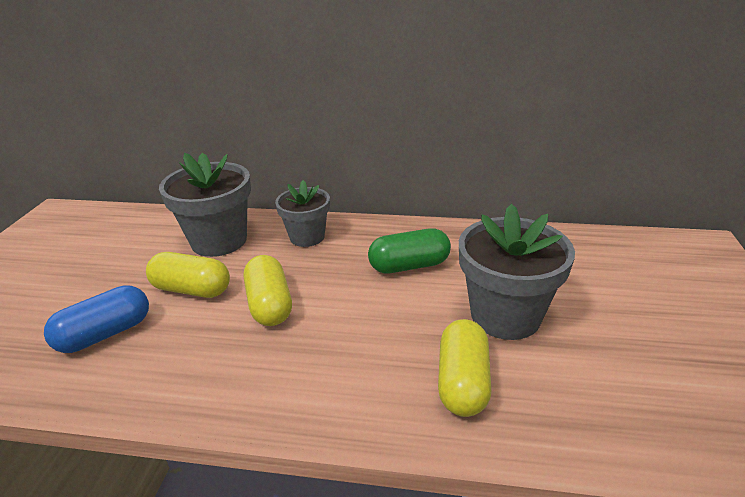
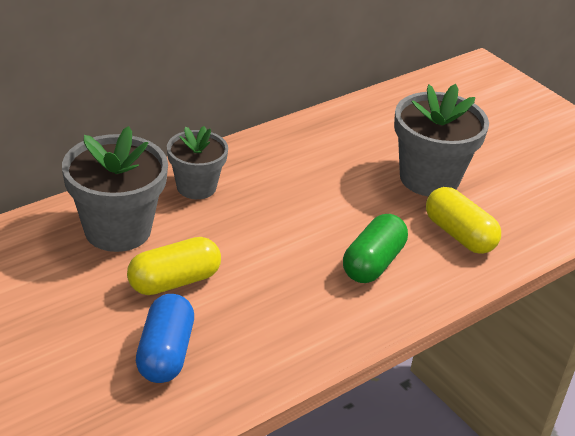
camera: 50 degrees left, 5 degrees up
yellow capsule [244,255,292,326] -> none
green capsule [368,228,451,274] -> green capsule moved to [343,214,408,283]

